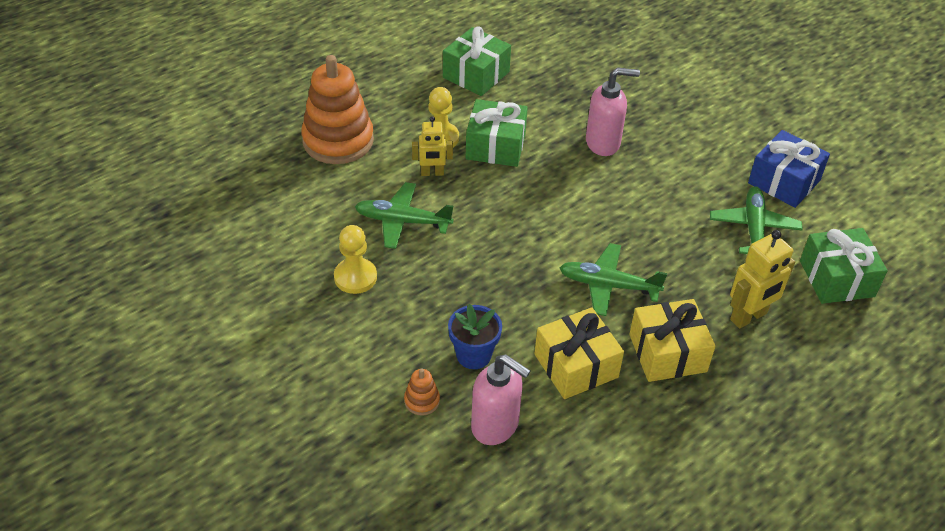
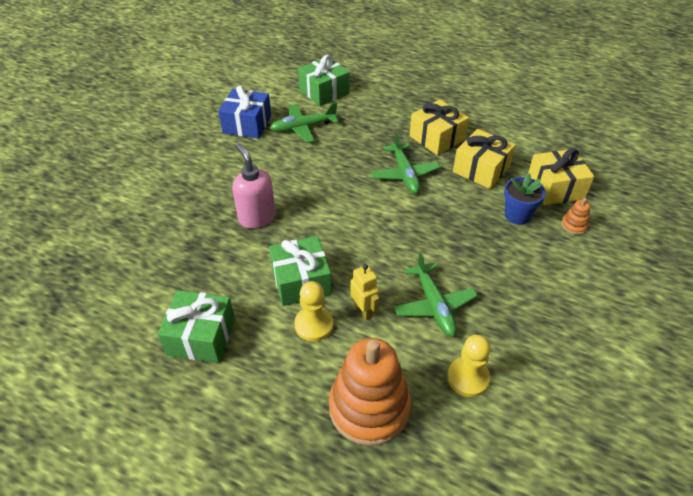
camera: 115 degrees left, 0 degrees up
yellow pawn [334,225,377,294] -> yellow pawn moved to [447,335,491,397]
pink soap dispenser [471,354,530,445] -> yellow gift [528,149,594,205]
yellow robot [730,230,795,329] -> none

